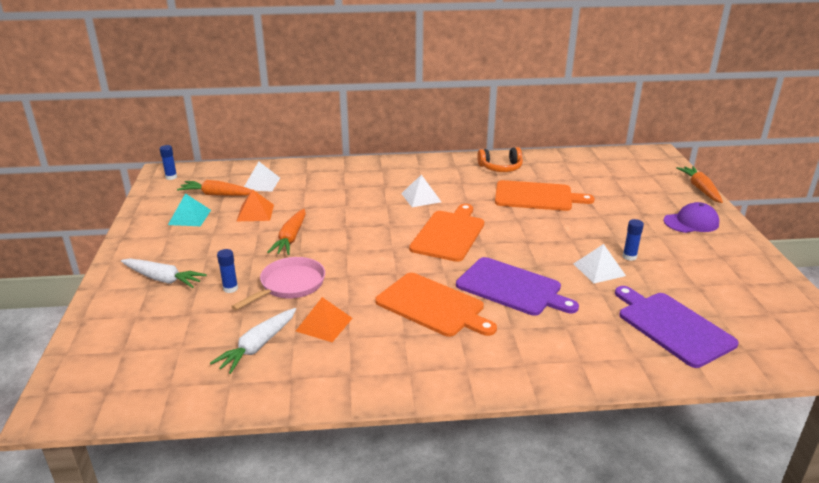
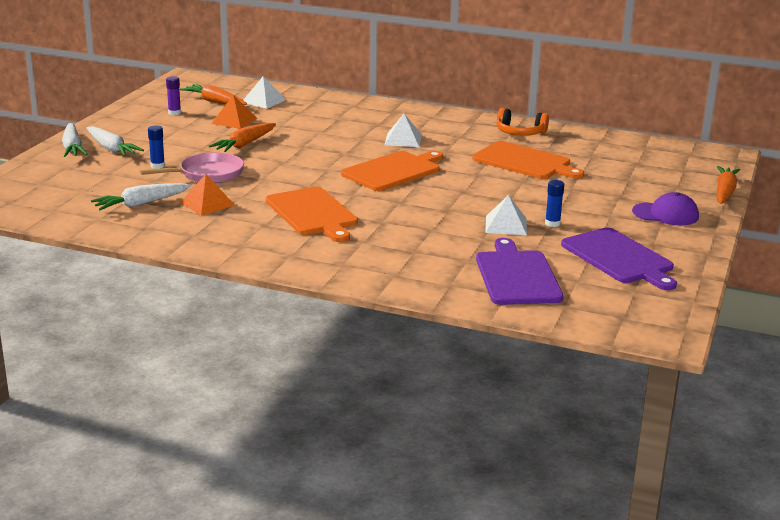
camera: 25 degrees right, 5 degrees down
blue glue stick [160,145,177,180] -> none
turquoise pyramid [168,193,211,226] -> purple glue stick [166,76,181,115]
purple cutting board [456,257,579,316] -> purple cutting board moved to [561,228,677,290]
none -> white carrot [62,123,87,157]

